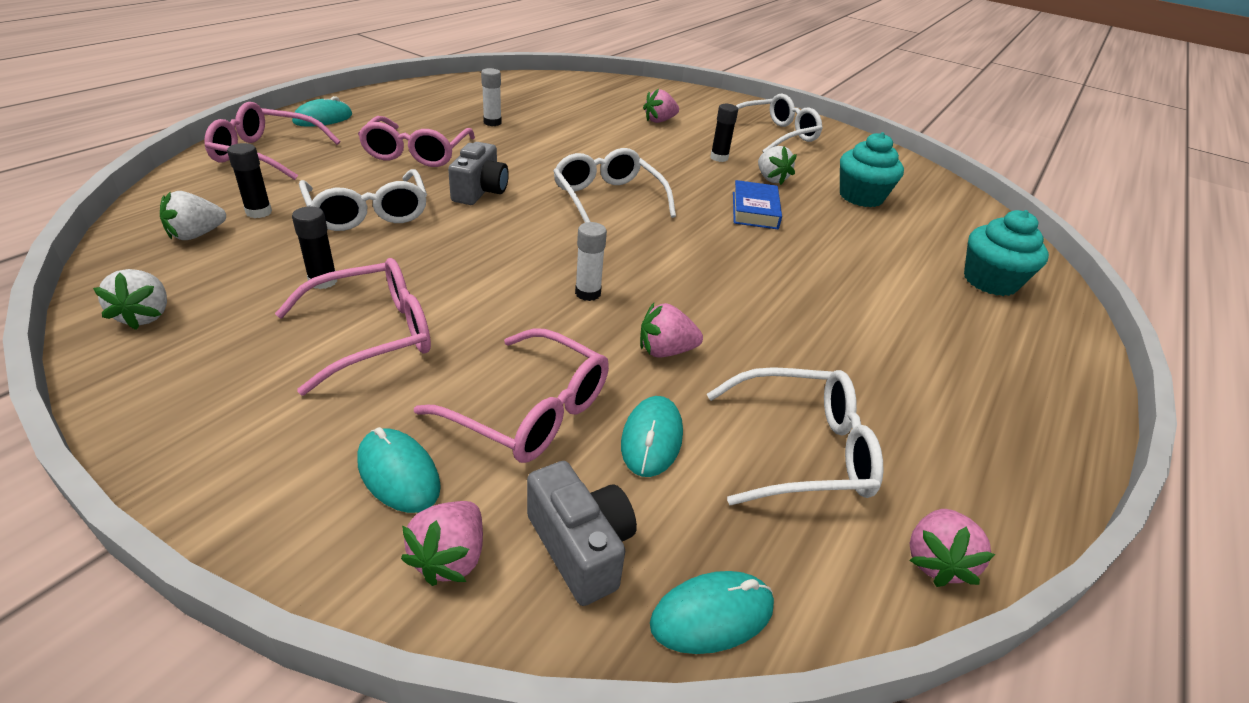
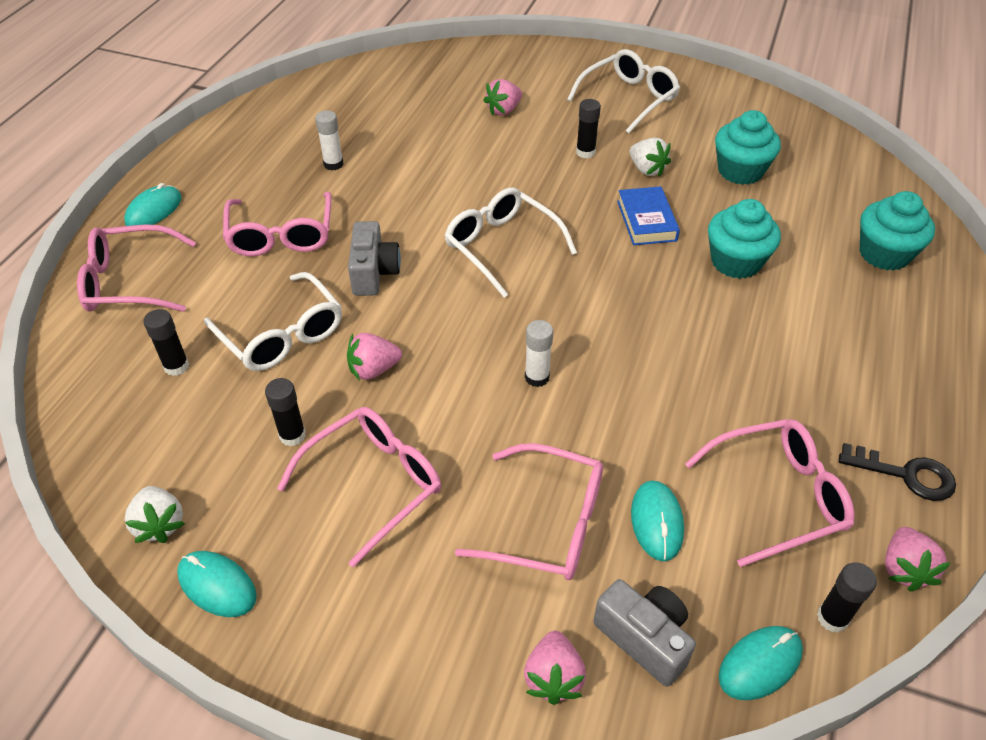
camera: 10 degrees left, 10 degrees up
white strawberry [160,191,226,240] -> none
turquoise mouse [357,427,441,513] -> turquoise mouse moved to [177,551,257,617]
pink strawberry [640,303,703,358] -> pink strawberry moved to [347,333,402,381]
white glasses [707,367,884,505] -> pink glasses [685,419,855,567]
none -> turquoise cupcake [708,199,781,279]
none -> black glue stick [817,562,877,633]
none -> black key [839,443,956,501]

